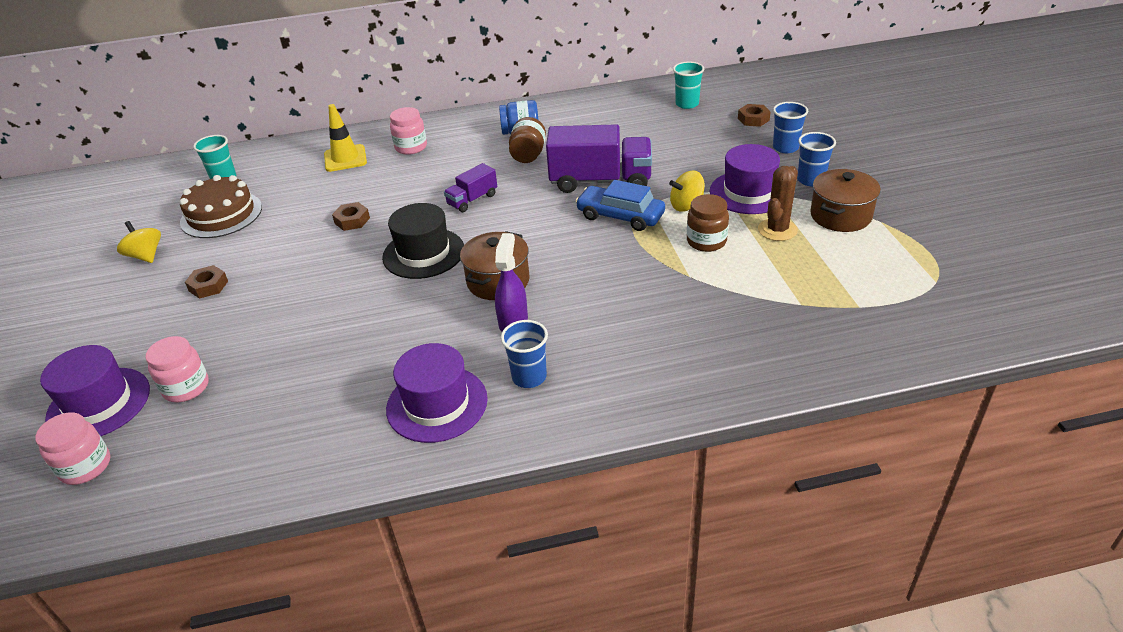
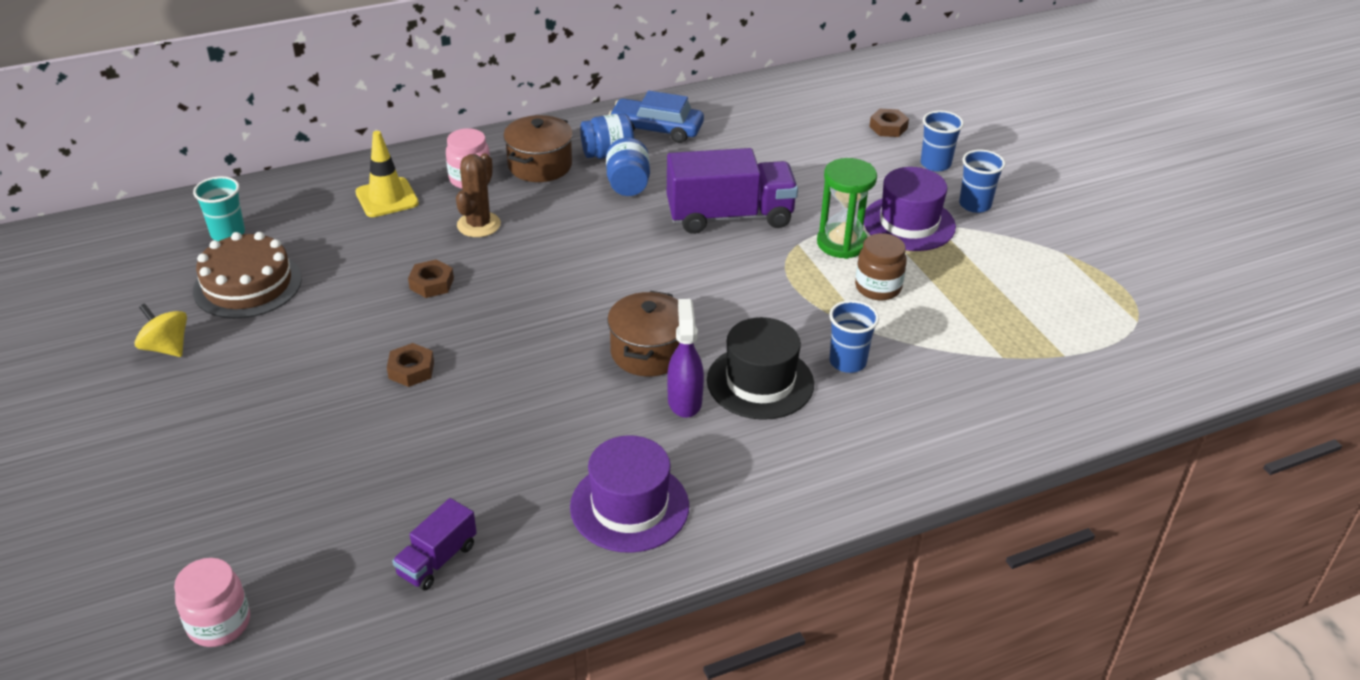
camera: 15 degrees left, 0 degrees up
purple hat [40,345,150,436] -> none
pink jar [146,336,209,402] -> none
brown nut [185,265,228,299] -> brown nut moved to [387,343,434,387]
black hat [382,203,464,279] -> black hat moved to [707,317,814,420]
purple truck [444,163,497,212] -> purple truck moved to [392,498,477,591]
blue cup [501,320,548,388] -> blue cup moved to [829,300,879,373]
brown jar [509,117,546,163] -> blue jar [606,138,650,196]
blue car [575,180,665,231] -> blue car moved to [609,91,704,143]
yellow spinning top [669,170,705,211] -> green hourglass [817,158,877,259]
turquoise cup [673,61,704,109] -> none
brown cactus [758,166,798,241] -> brown cactus moved to [456,153,501,237]
brown pot [810,169,881,232] -> brown pot moved to [503,115,573,182]

